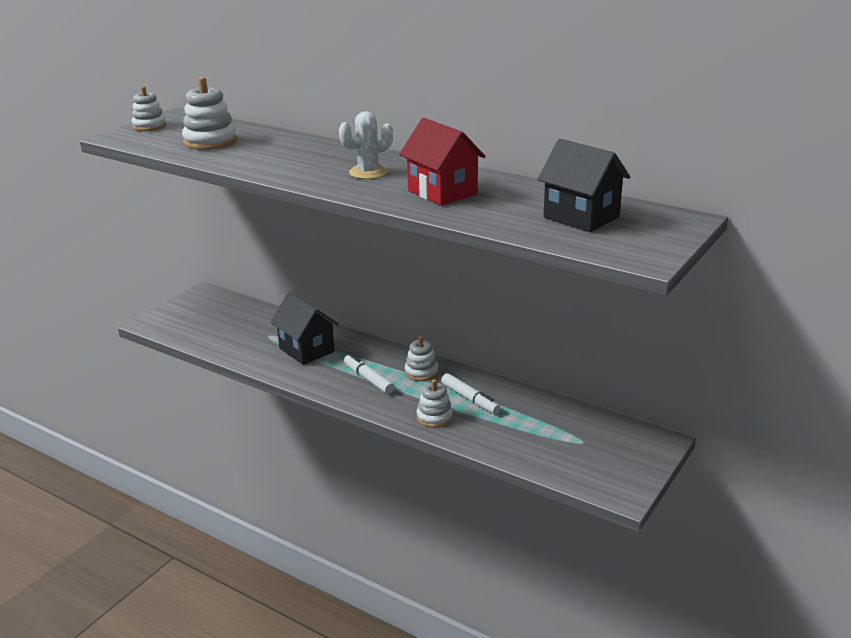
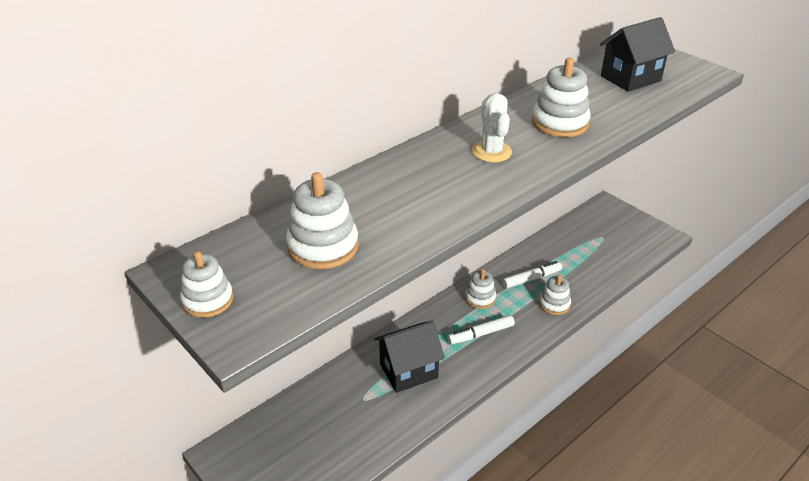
camera: 75 degrees left, 10 degrees up
red house [399,118,486,206] -> white stacking toy [532,58,591,137]

